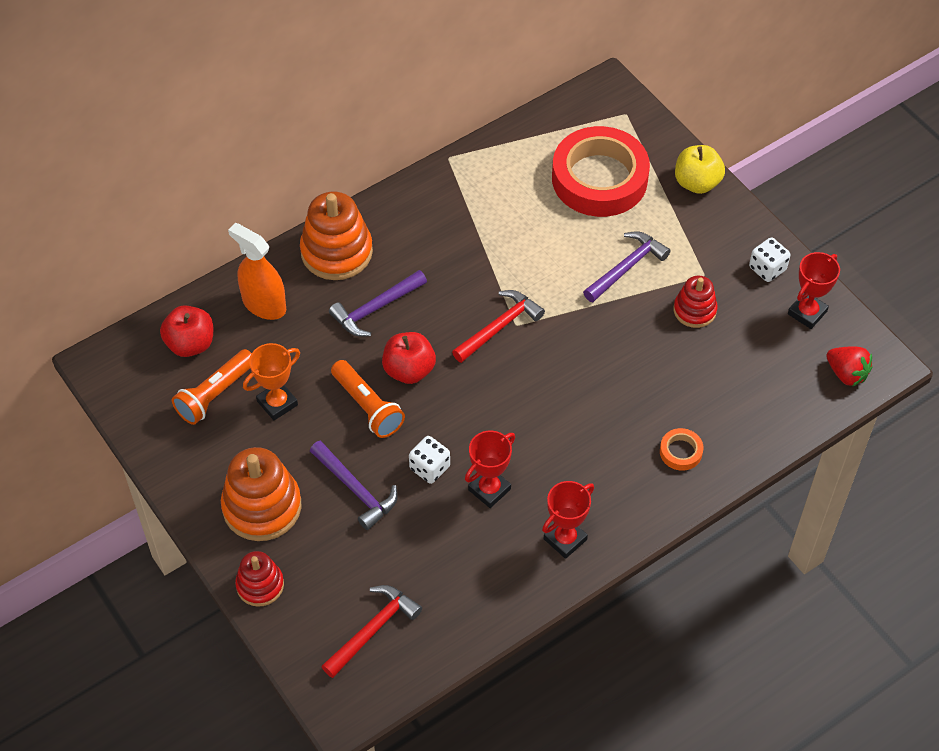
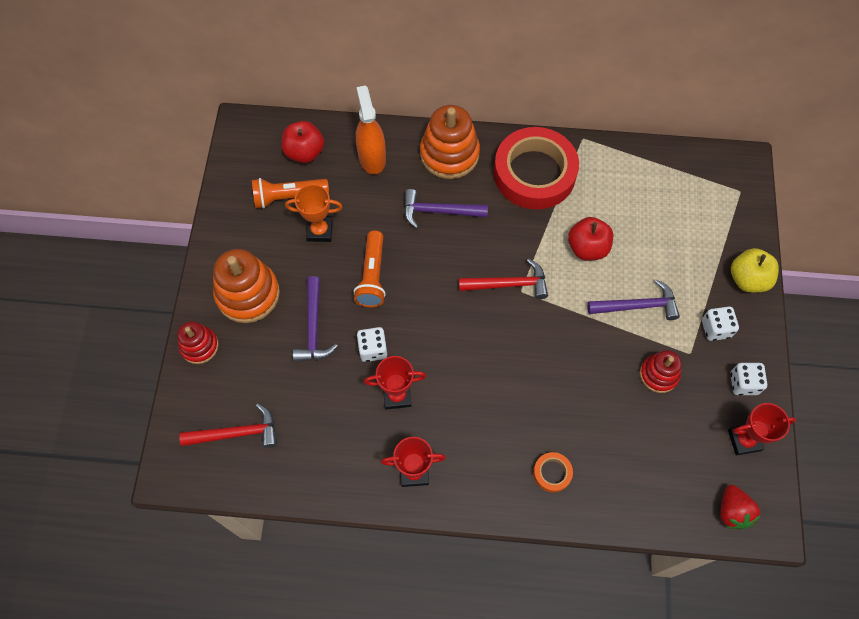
camera: 40 degrees right, 10 degrees up
red apple [382,332,436,384] -> red apple moved to [568,217,613,261]
red tape [552,126,650,217] -> red tape moved to [494,127,579,209]
none -> white dice [702,307,739,341]

